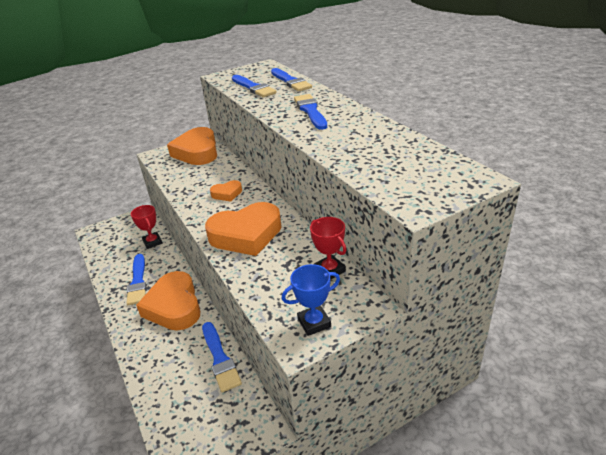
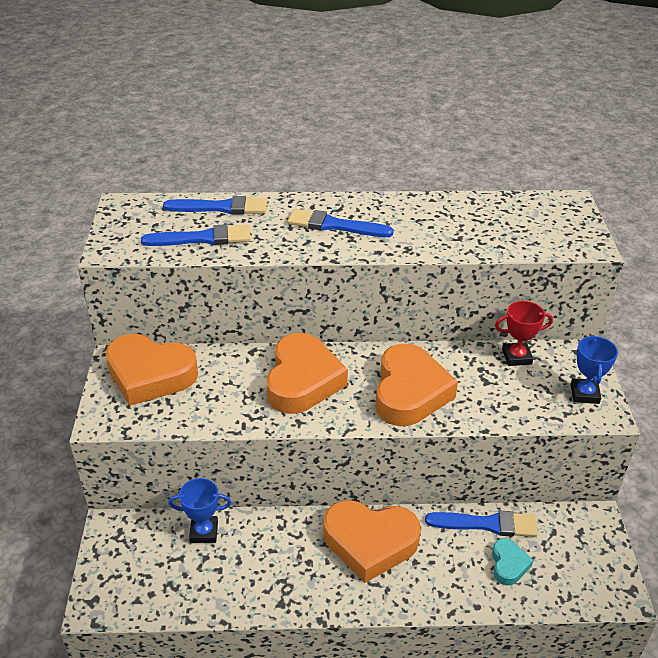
camera: 65 degrees left, 5 degrees up
blue brush [126,254,147,305] -> none
red trophy [131,205,162,249] -> blue trophy [169,478,231,543]
orange heart [210,180,242,201] -> orange heart [266,333,348,414], size x2.08
none -> turquoise heart [492,538,533,586]

